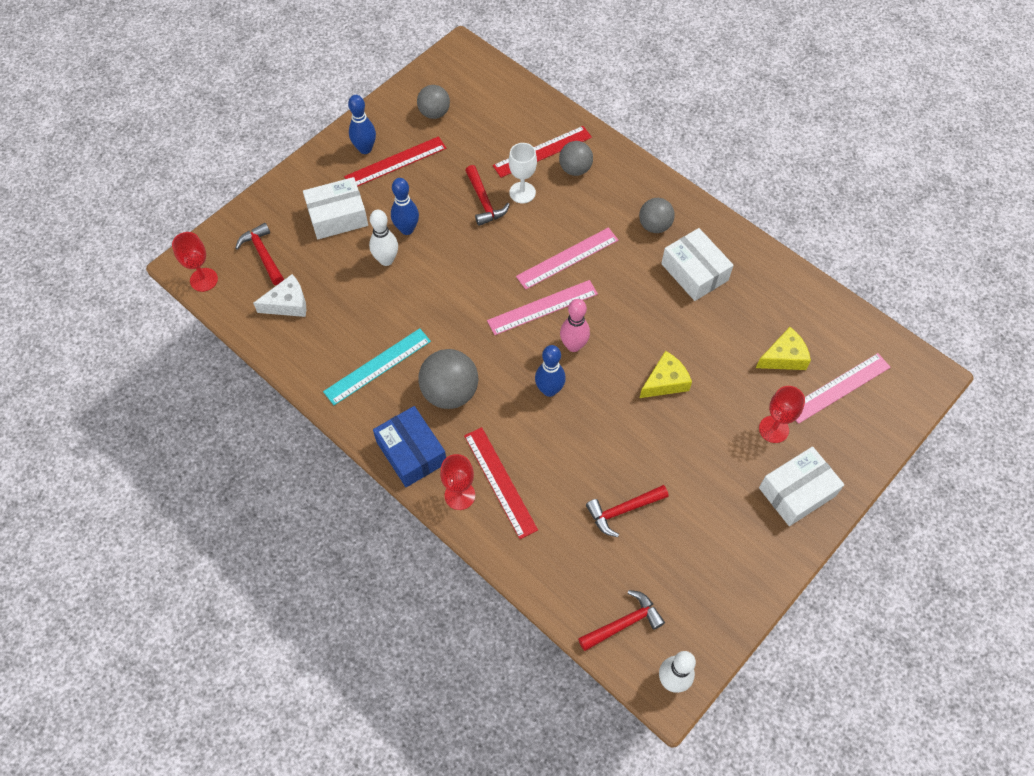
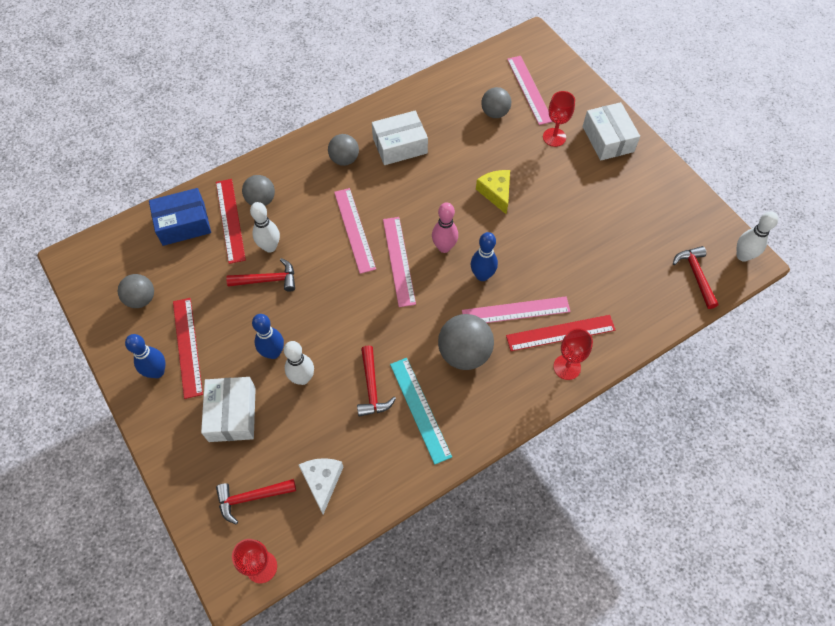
camera: 75 degrees left, 0 degrees up
blue box [373,406,446,487] -> blue box moved to [149,188,211,246]
white goblet [509,143,537,203] -> white bowling pin [250,202,280,253]
red hammer [586,485,669,537] -> red hammer moved to [357,345,396,417]
yellow cheese [756,327,811,370] -> grey ball [481,87,511,118]
none -> pink ruler [462,296,571,323]

